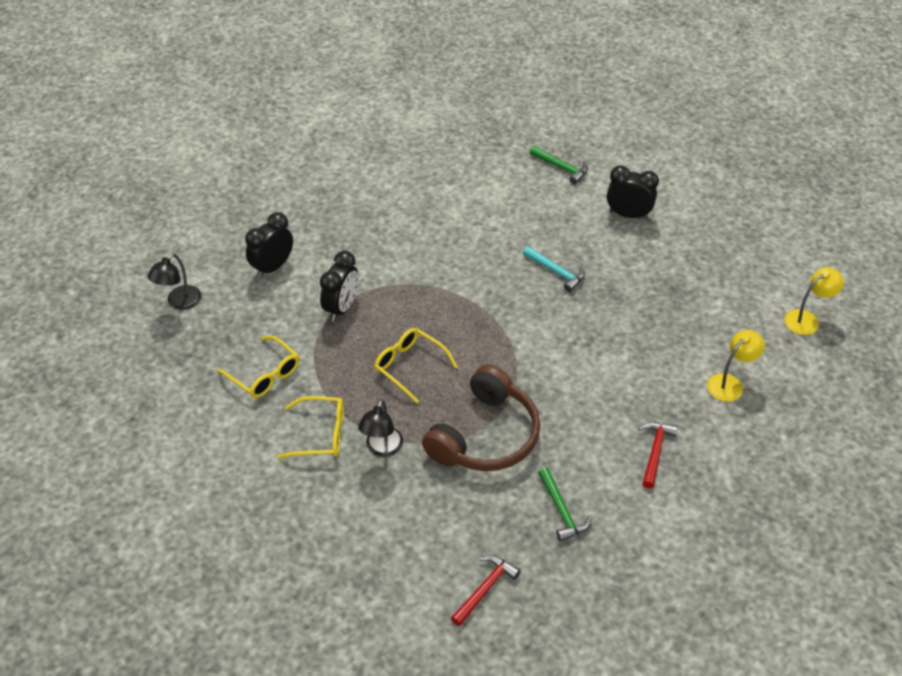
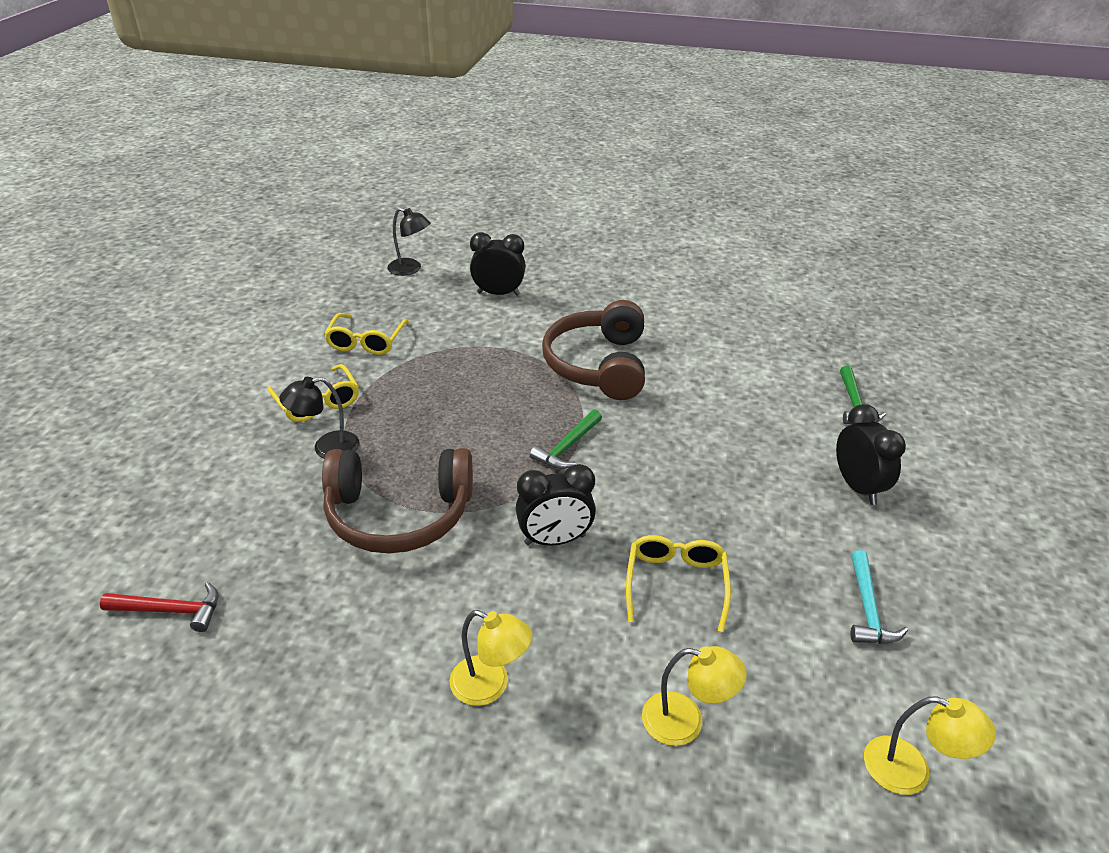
camera: 55 degrees right, 10 degrees down
black lamp [147,253,201,310] -> black lamp turned 150 degrees counterclockwise [387,208,431,276]
black clock [320,251,359,322] -> black clock moved to [516,464,596,546]
yellow glasses [374,328,458,403] -> yellow glasses moved to [626,535,731,632]
turquoise hammer [523,246,585,292] -> turquoise hammer moved to [851,550,908,644]
green hammer [538,468,592,542] -> green hammer moved to [530,410,602,469]
red hammer [639,422,678,489] -> yellow lamp [449,610,533,706]
none -> brown headphones [542,300,645,400]

